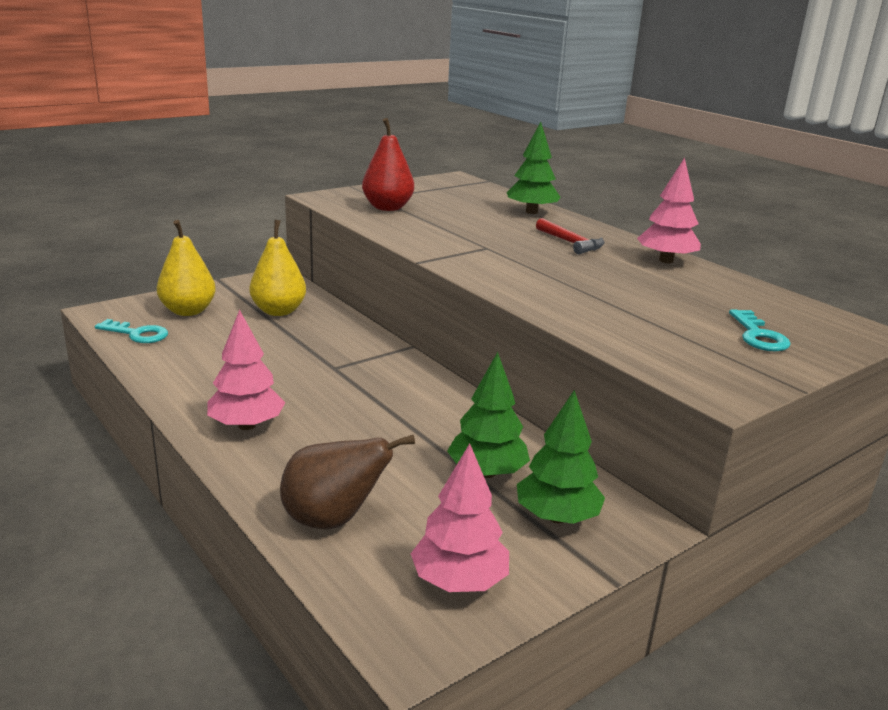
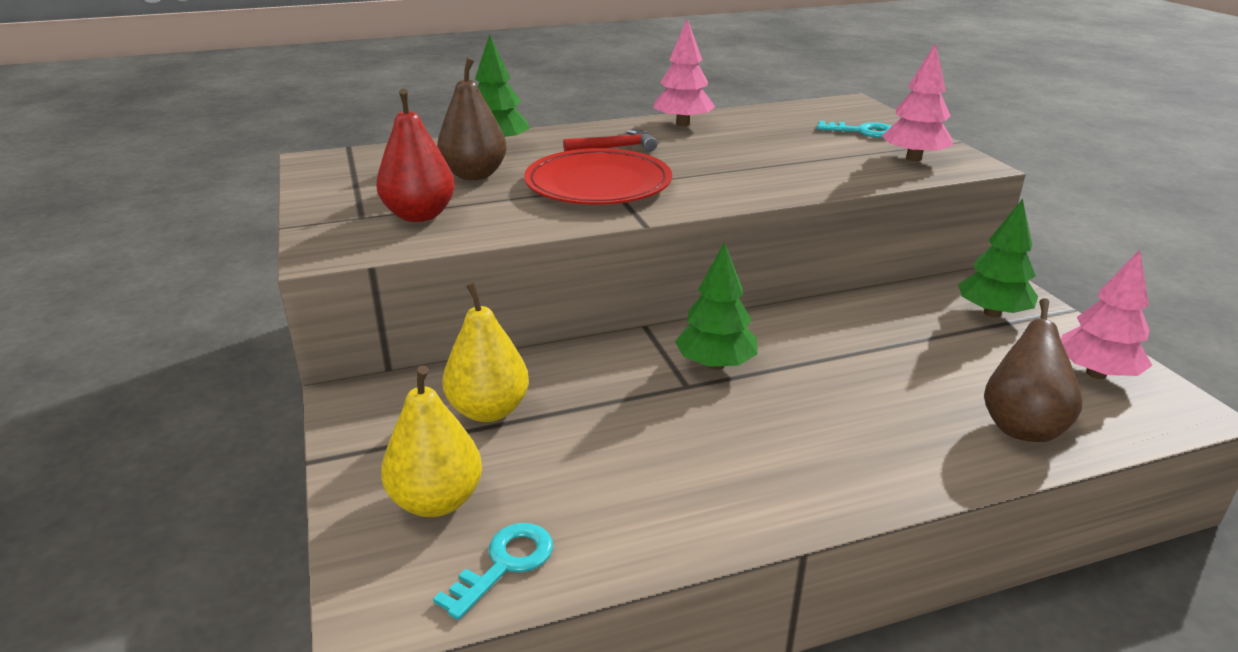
camera: 70 degrees left, 5 degrees up
pink tree [207,309,286,430] -> pink tree moved to [882,43,953,161]
green tree [447,352,530,478] -> green tree moved to [675,242,758,370]
none -> brown pear [437,57,507,180]
none -> red plate [524,148,672,205]

